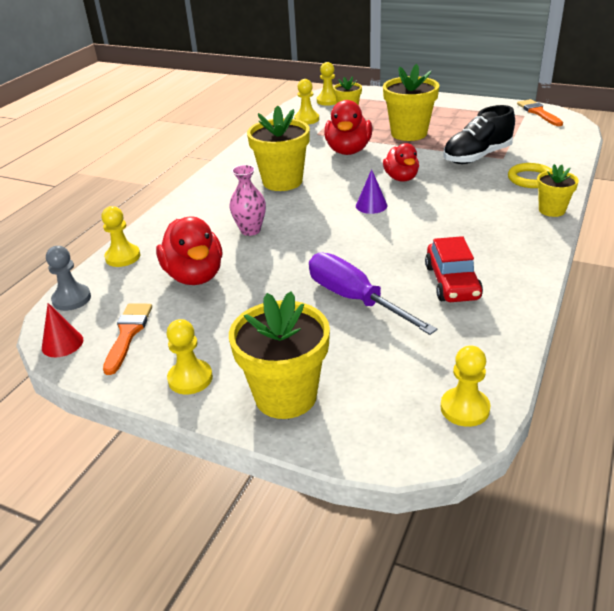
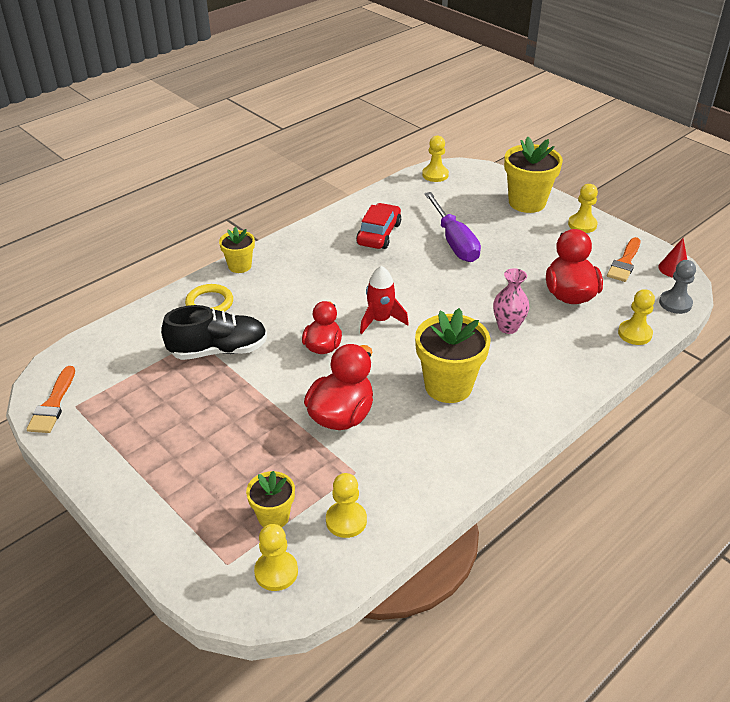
camera: 160 degrees left, 5 degrees up
purple cone [356,169,387,214] -> red rocket [360,266,409,334]
yellow flower pot [383,64,439,141] -> none

